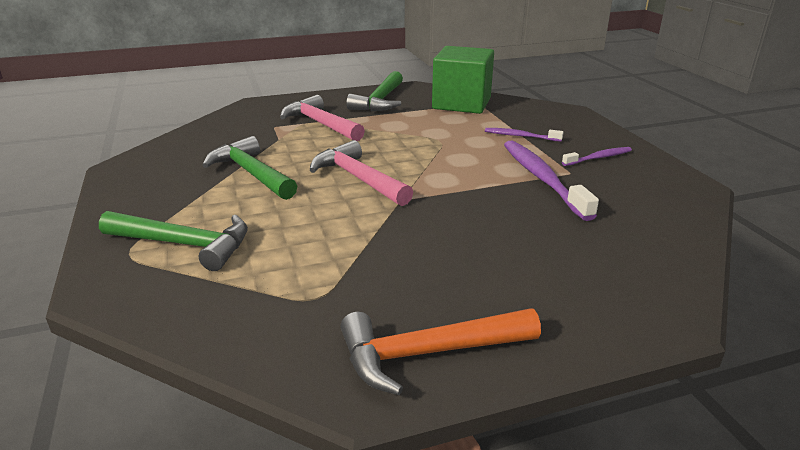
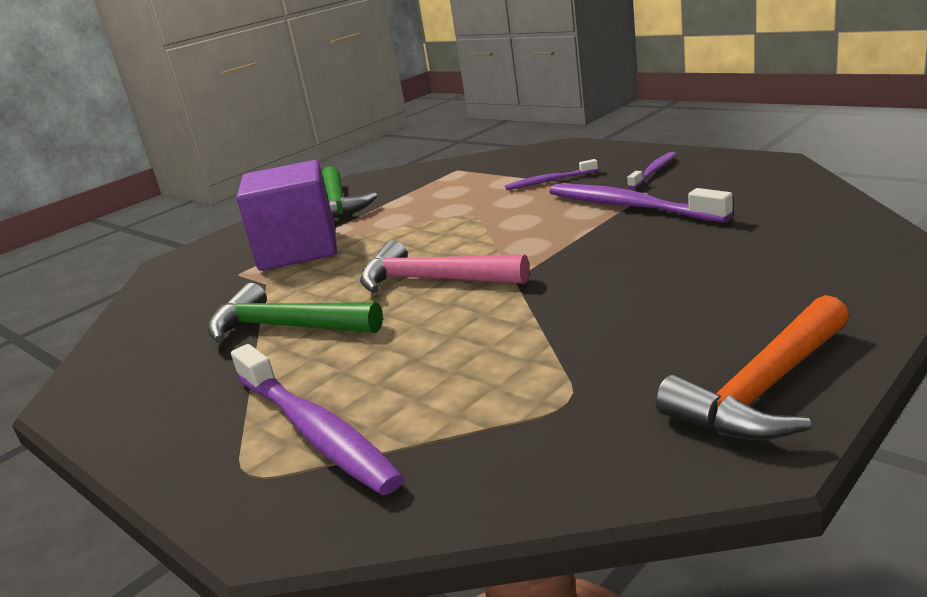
camera: 25 degrees left, 5 degrees down
green hammer [99,211,248,271] -> purple toothbrush [231,344,404,495]
pink hammer [280,95,365,141] -> purple cube [236,160,337,271]
green cube [432,46,494,114] -> none

